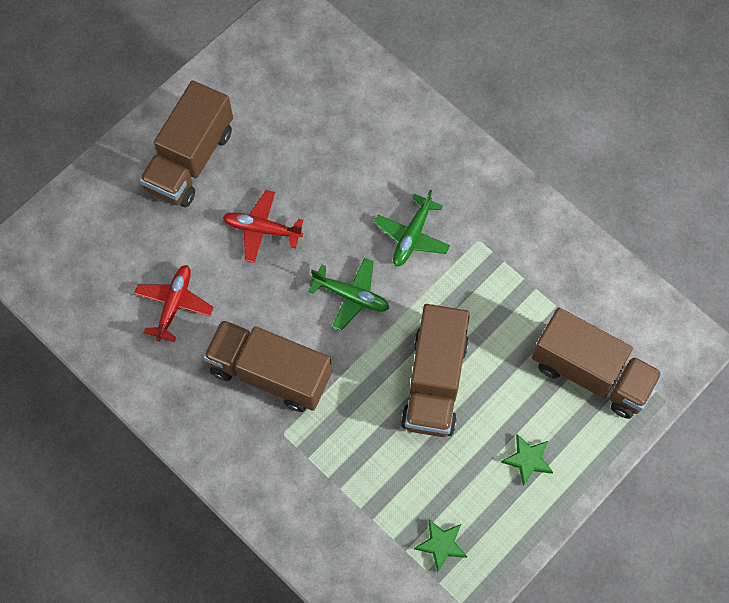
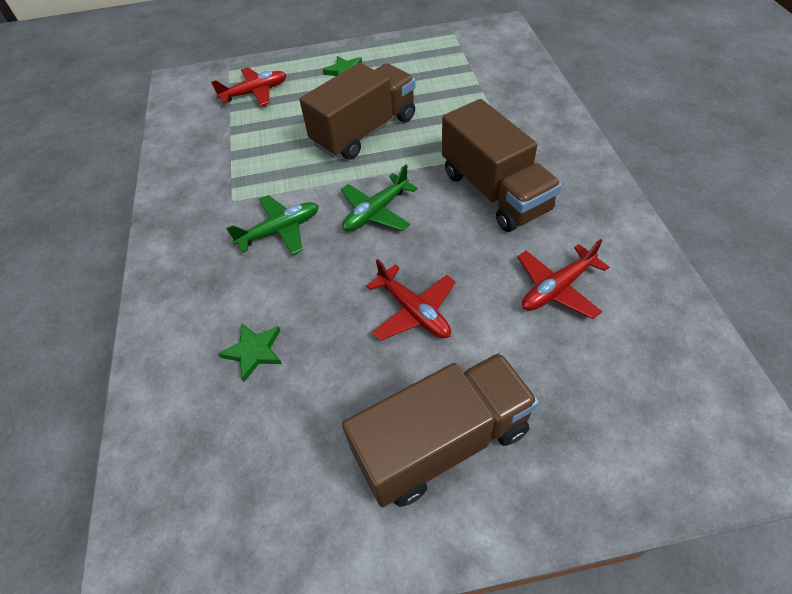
camera: 140 degrees left, 15 degrees down
green plane [308,258,389,331] -> green plane turned 105 degrees counterclockwise [341,165,418,232]
green star [414,519,467,572] -> green star moved to [218,323,282,382]
brown truck [532,308,663,419] -> red plane [211,67,286,106]

